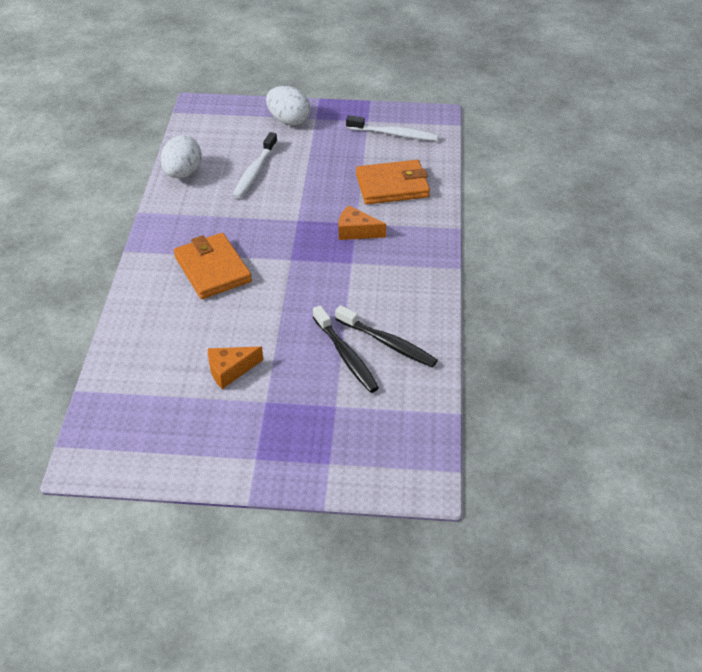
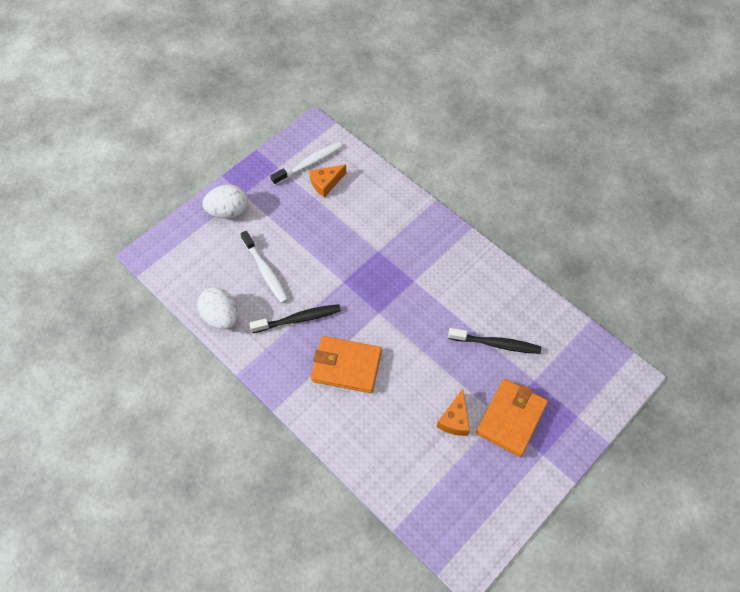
camera: 50 degrees left, 15 degrees up
black toothbrush [335,305,438,367] -> black toothbrush moved to [249,304,341,333]
orange cheese [339,205,386,240] -> orange cheese moved to [309,164,346,197]
orange wallet [356,160,430,205] -> orange wallet moved to [476,379,548,457]

